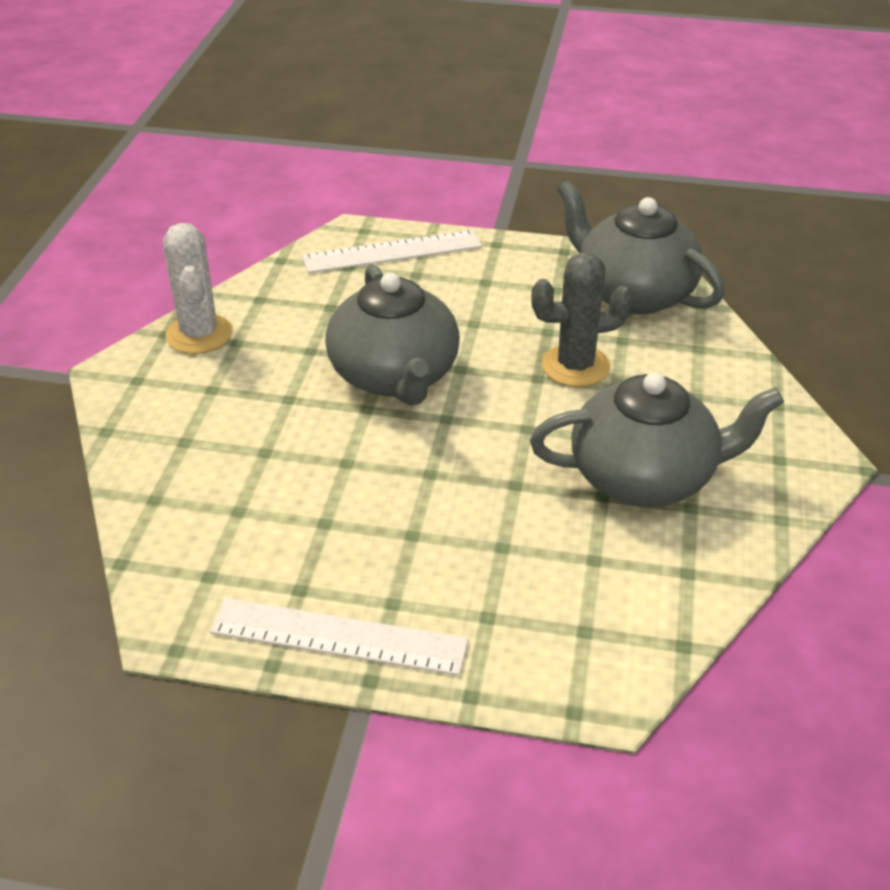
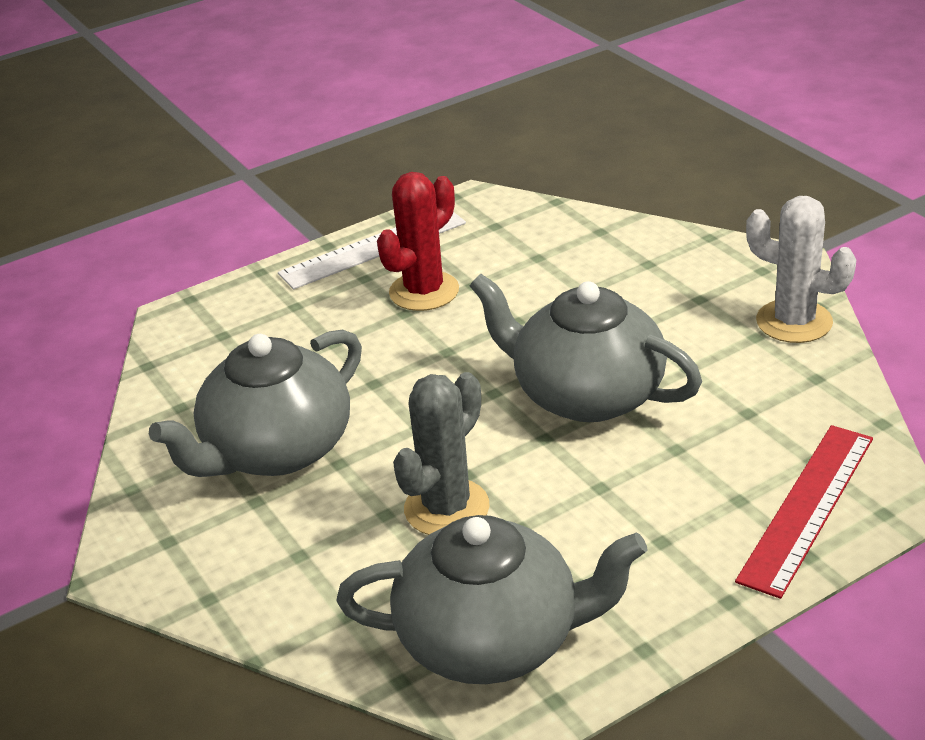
camera: 140 degrees right, 5 degrees down
white ruler [302,230,482,273] -> red ruler [735,425,873,599]
none -> red cactus [377,172,459,311]

